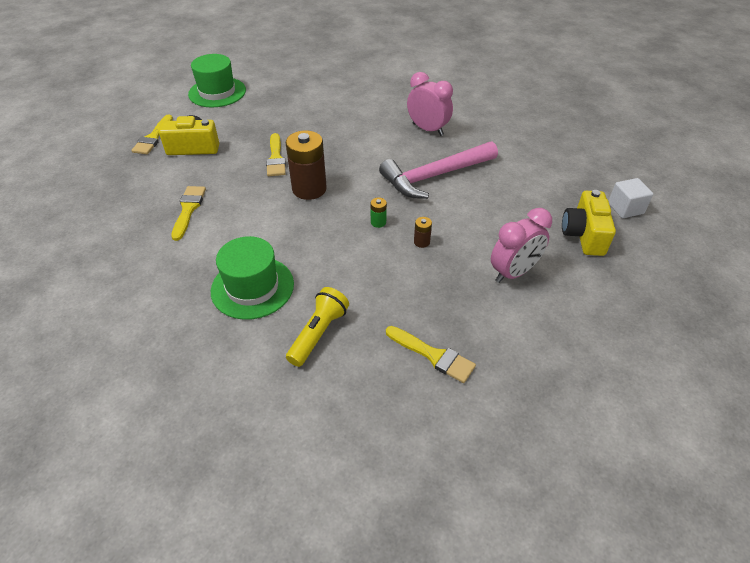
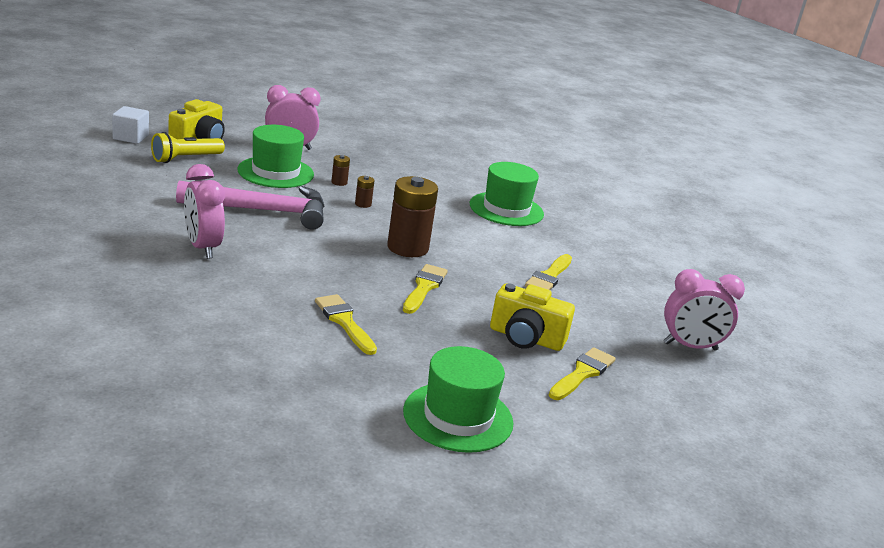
camera: 160 degrees left, 20 degrees down
yellow flashlight [286,287,349,367] -> yellow flashlight moved to [151,132,225,163]
green battery [371,198,387,228] -> brown battery [355,176,374,208]
yellow brush [386,326,476,383] -> yellow brush moved to [315,294,377,355]
none -> green hat [238,125,314,188]
none -> pink clock [664,269,745,351]

